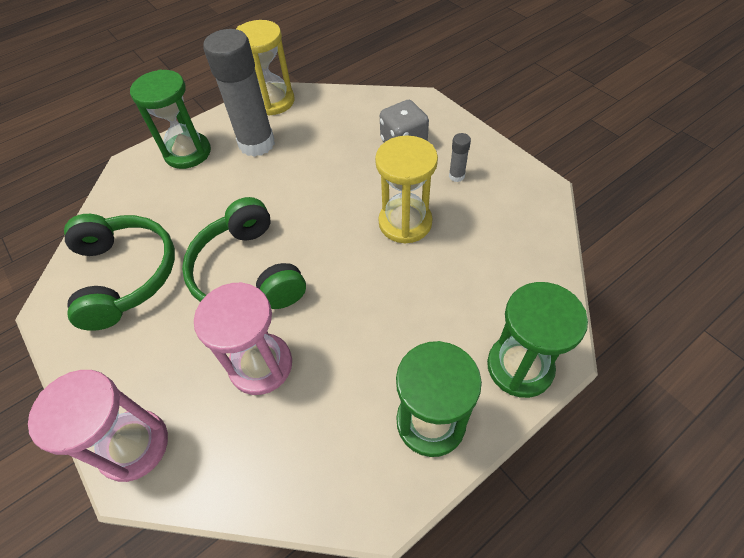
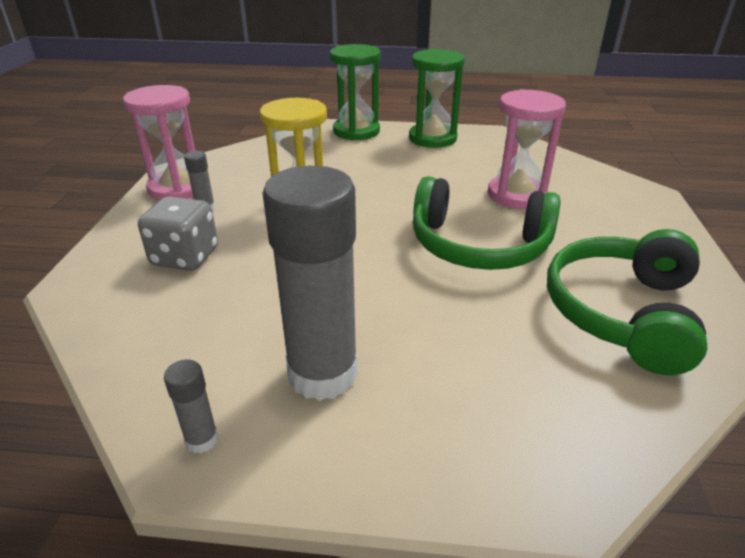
camera: 140 degrees left, 20 degrees down
pink hourglass [28,370,168,482] -> pink hourglass moved to [123,85,195,201]
green hourglass [130,69,211,169] -> none
green headphones [182,197,306,309] -> green headphones turned 90 degrees clockwise [413,176,560,270]
yellow hourglass [236,20,294,115] -> grey glue stick [164,359,219,453]

